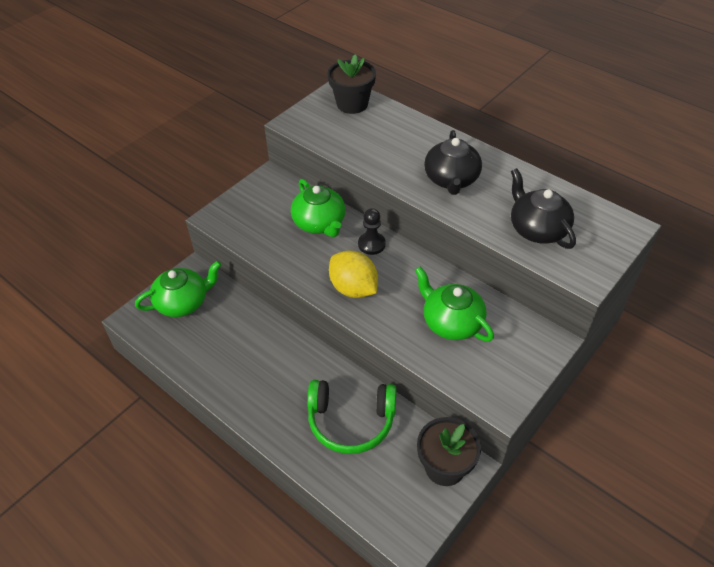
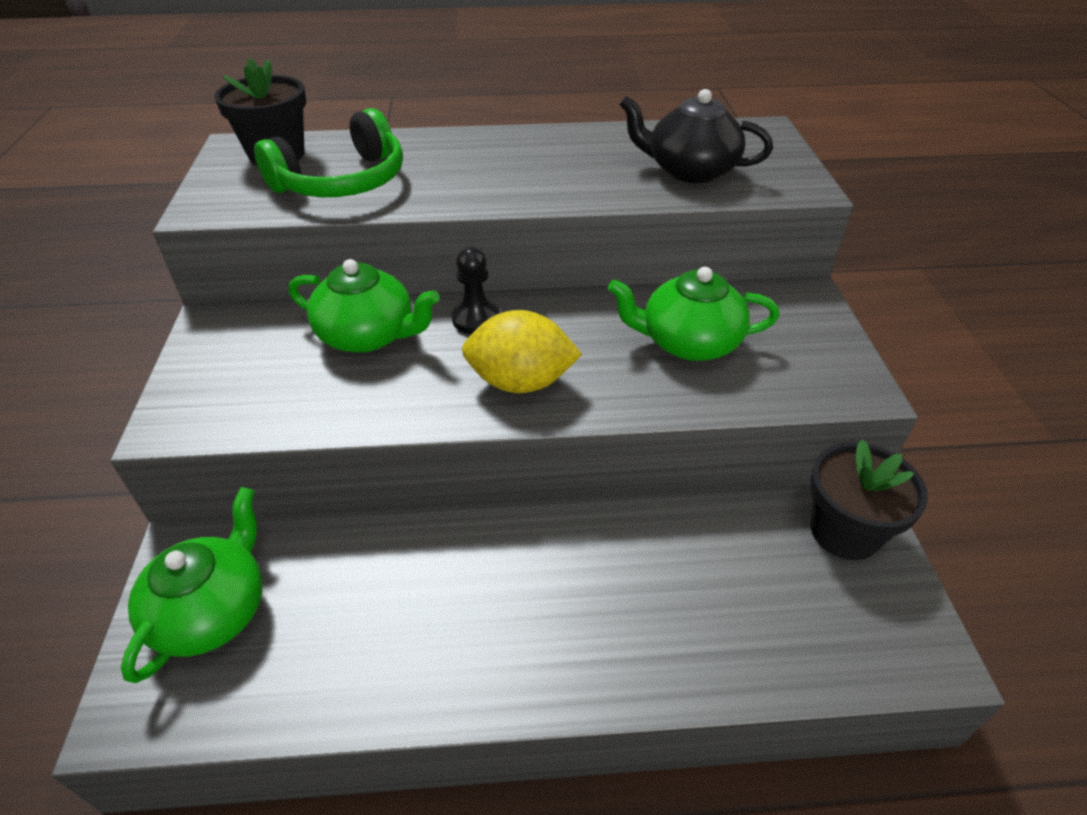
camera: 45 degrees left, 5 degrees down
green headphones [307,380,397,454] -> green headphones moved to [254,108,403,197]
black teapot [424,130,482,195] -> none

